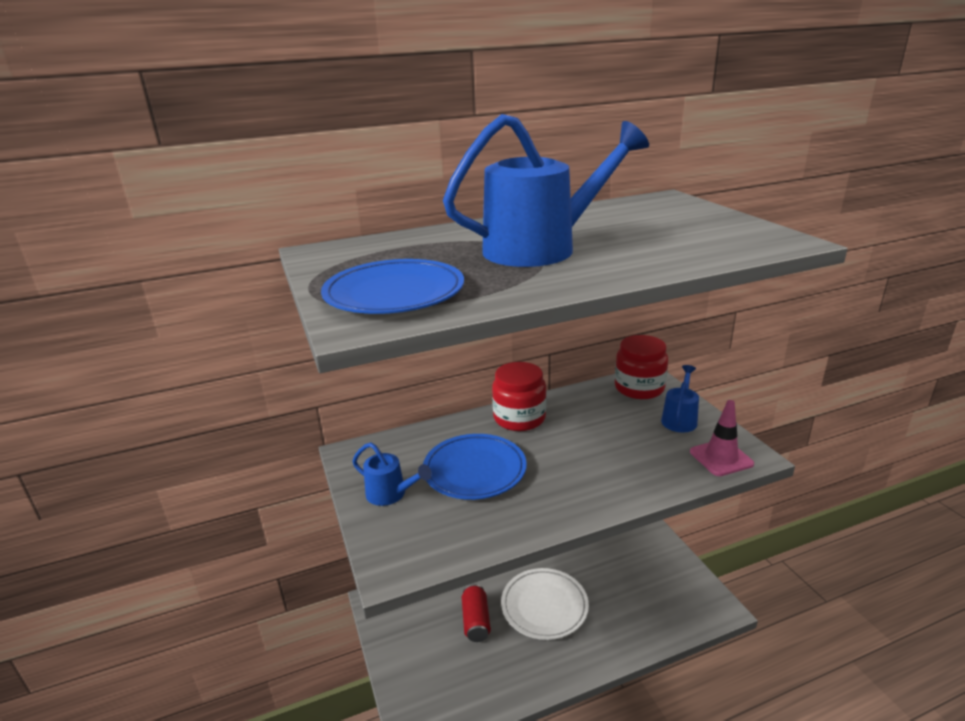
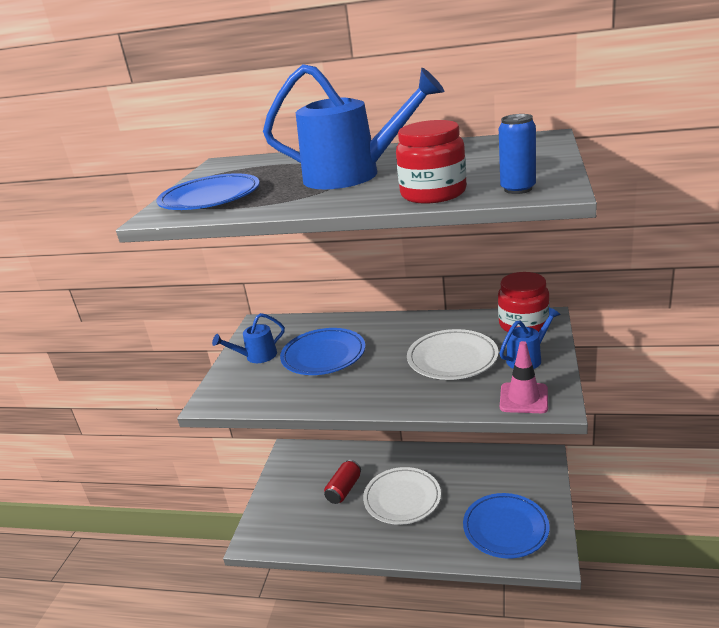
camera: 35 degrees right, 0 degrees up
blue watering can [352,442,432,506] -> blue watering can turned 90 degrees clockwise [212,313,285,363]
red jar [492,362,547,431] -> red jar moved to [396,120,467,204]
none -> white plate [407,329,499,380]
none -> blue plate [463,493,549,558]
none -> blue can [499,114,536,194]

